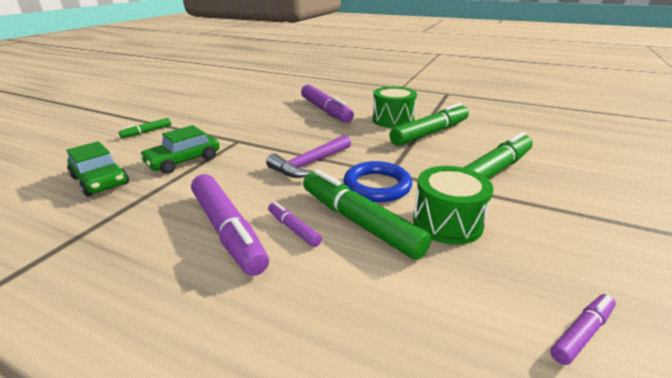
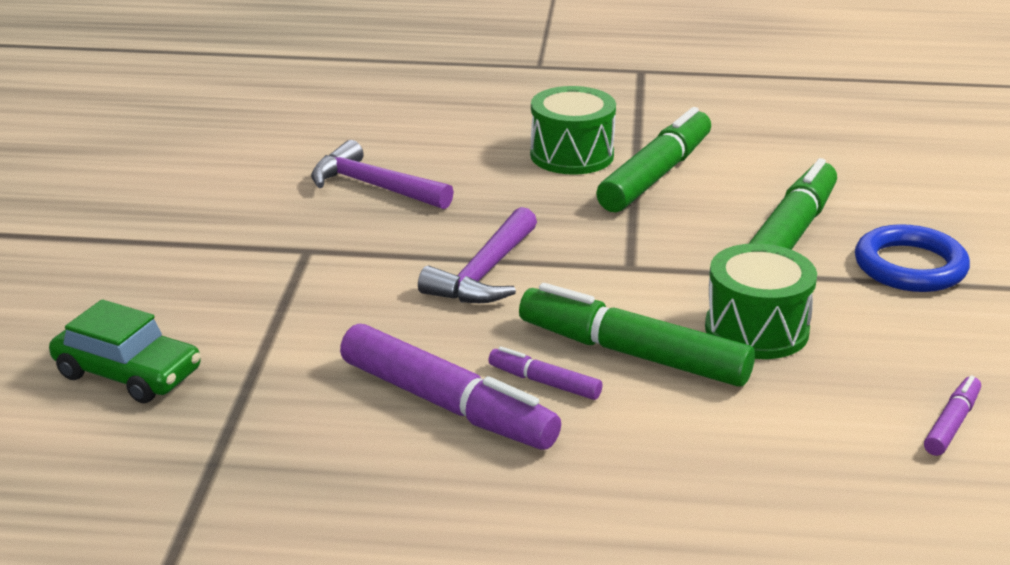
camera: 20 degrees left, 0 degrees up
green marker [119,118,171,138] -> none
green car [139,125,220,174] -> none
purple marker [301,84,354,123] -> none
blue ring [344,161,412,202] -> blue ring moved to [855,224,970,292]
none -> purple hammer [311,140,454,210]

